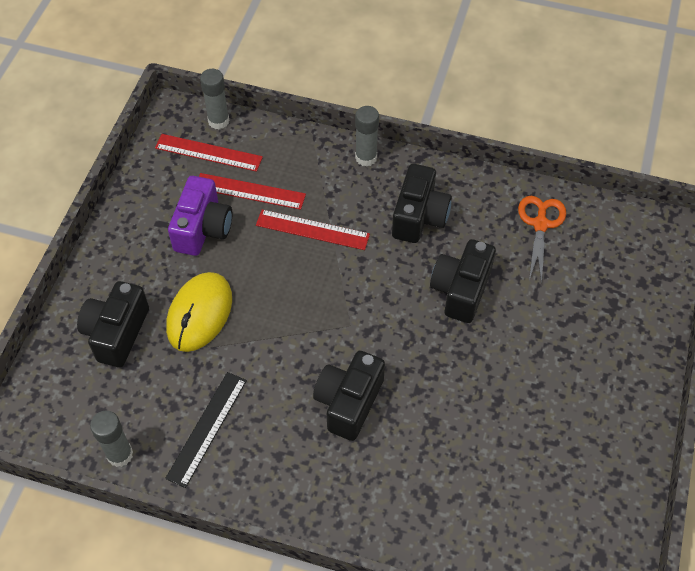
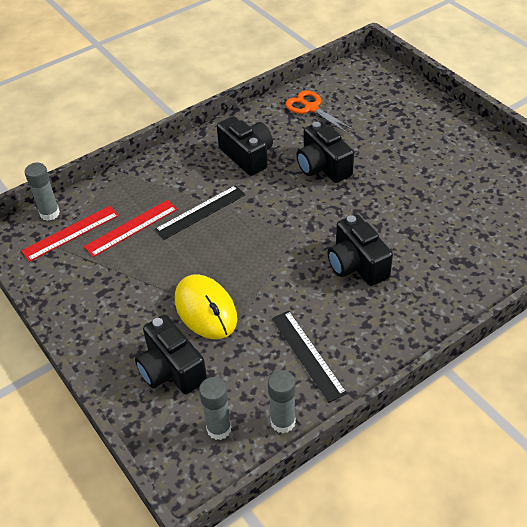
camera: 50 degrees left, 10 degrees down
purple camera [168,176,232,256] -> none
red ruler [256,210,370,250] -> black ruler [154,185,246,240]
grey glue stick [355,106,379,167] -> grey glue stick moved to [199,377,232,440]

